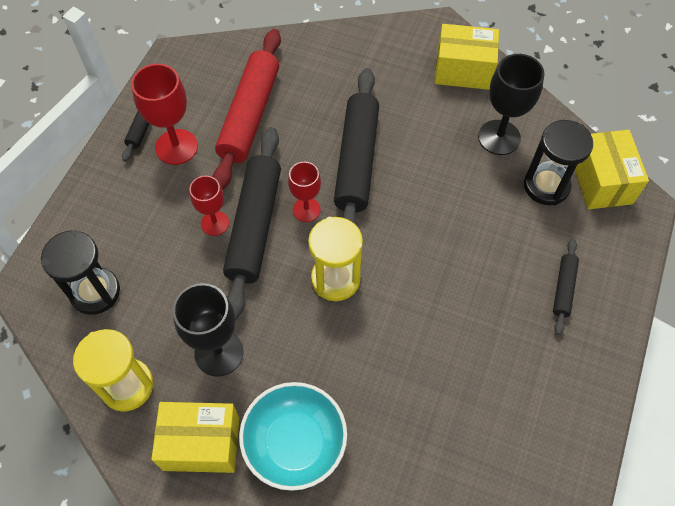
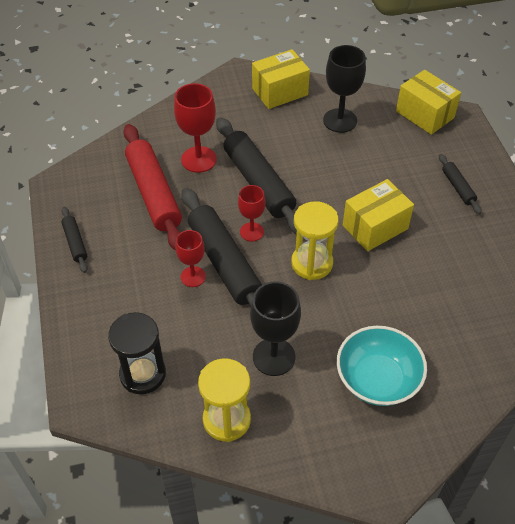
camera: 35 degrees left, 10 degrees down
red goblet [131,64,198,165] -> red goblet moved to [174,83,217,173]
yellow box [151,402,239,473] -> yellow box moved to [343,179,414,251]
black hourglass [524,120,593,205] -> none

